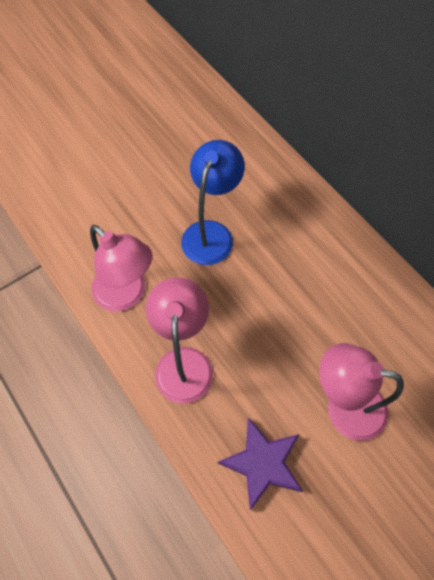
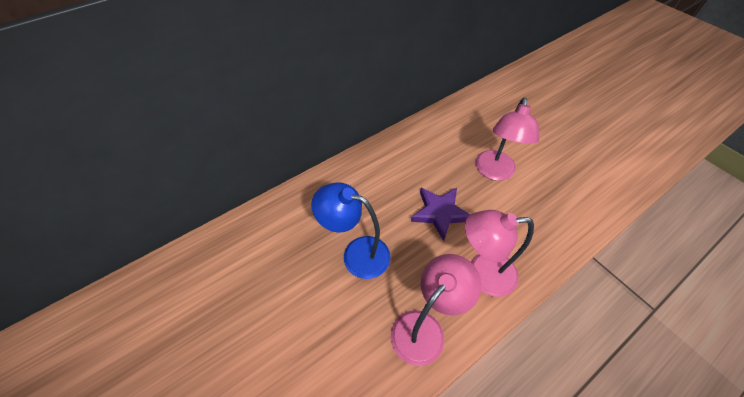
camera: 90 degrees left, 10 degrees down
purple star [218,418,303,510] -> purple star moved to [411,188,470,241]

